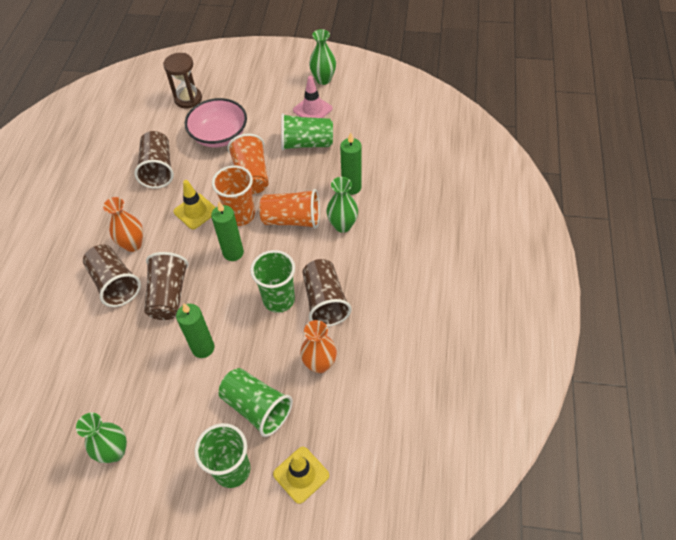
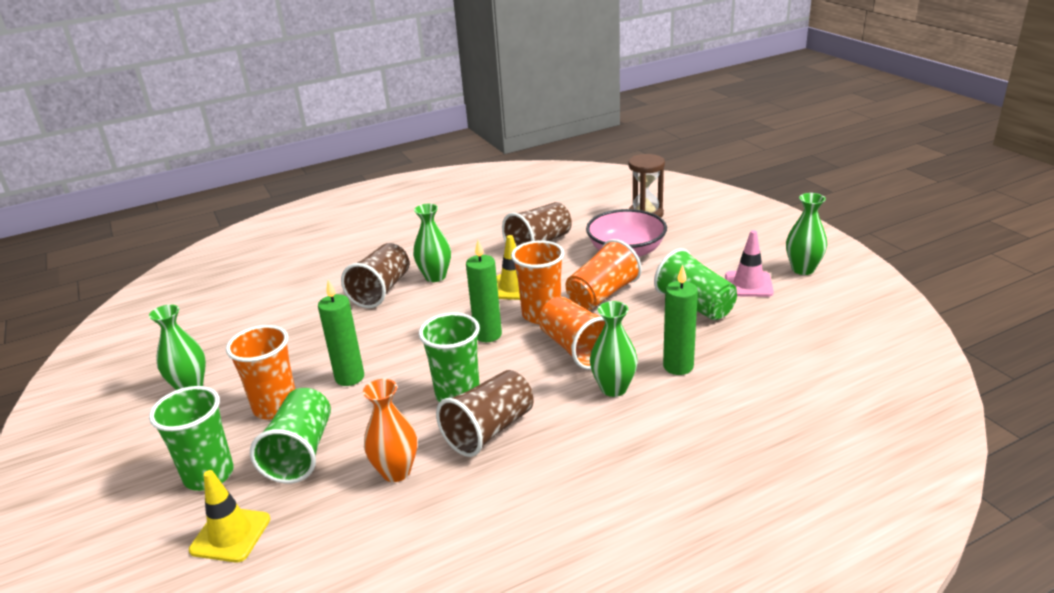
camera: 55 degrees right, 25 degrees down
orange vase [103,197,143,252] -> green vase [413,204,451,282]
brown cup [144,252,189,320] -> none
none -> orange cup [226,325,295,420]

